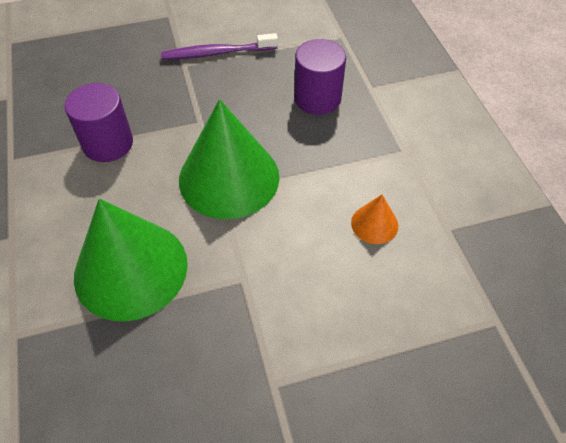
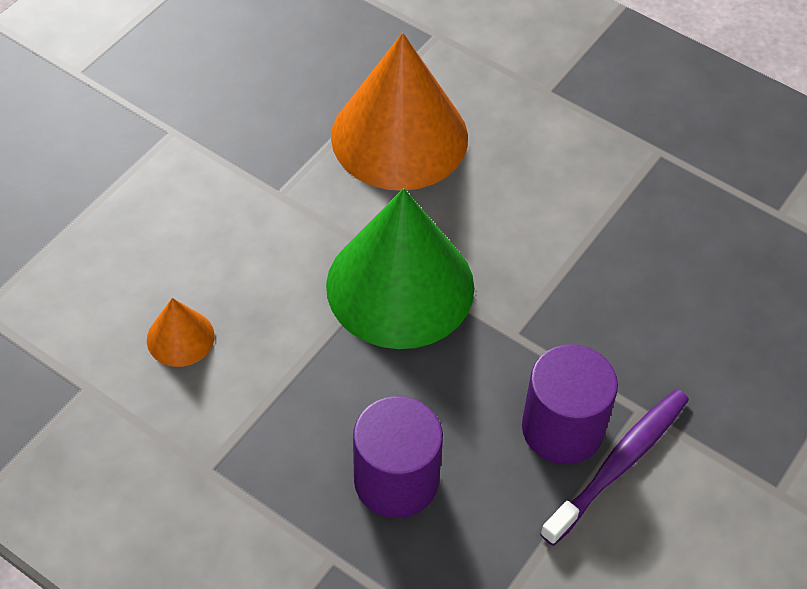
camera: 140 degrees right, 0 degrees up
purple cylinder [65,83,133,162] -> purple cylinder moved to [522,344,618,464]
green cone [74,199,188,321] -> orange cone [331,33,468,190]

